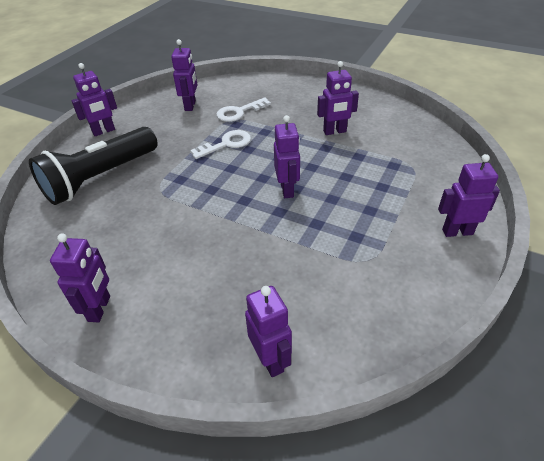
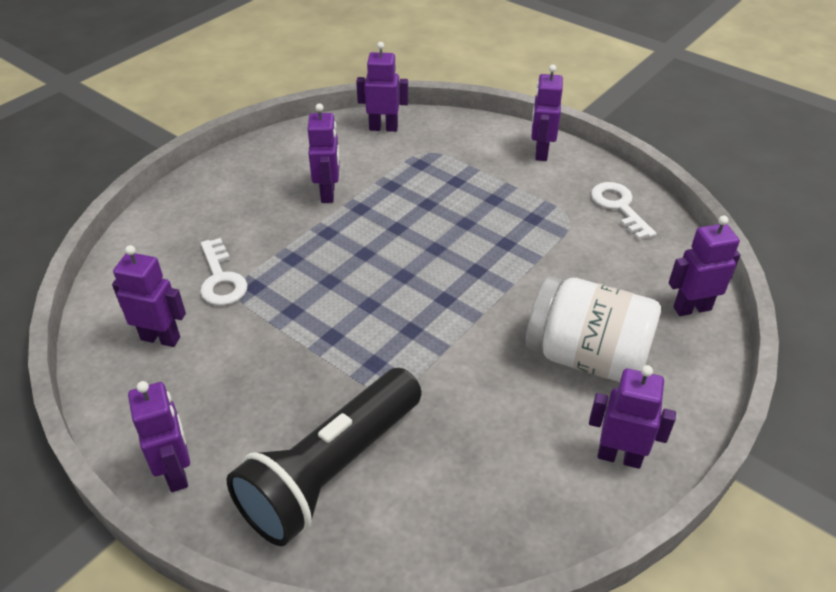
camera: 80 degrees left, 0 degrees up
black flashlight [29,127,158,205] -> black flashlight turned 75 degrees clockwise [227,368,422,546]
white key [190,130,251,159] -> white key moved to [591,182,656,240]
purple robot [274,115,300,198] -> purple robot moved to [356,42,408,132]
none -> white jar [526,276,661,382]

